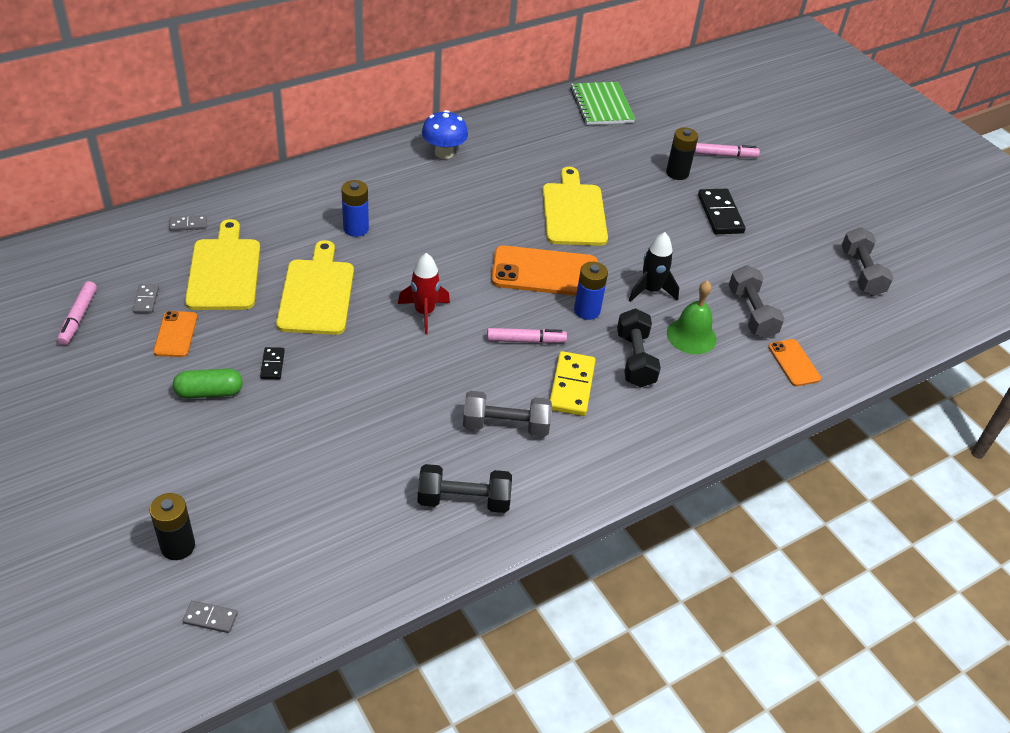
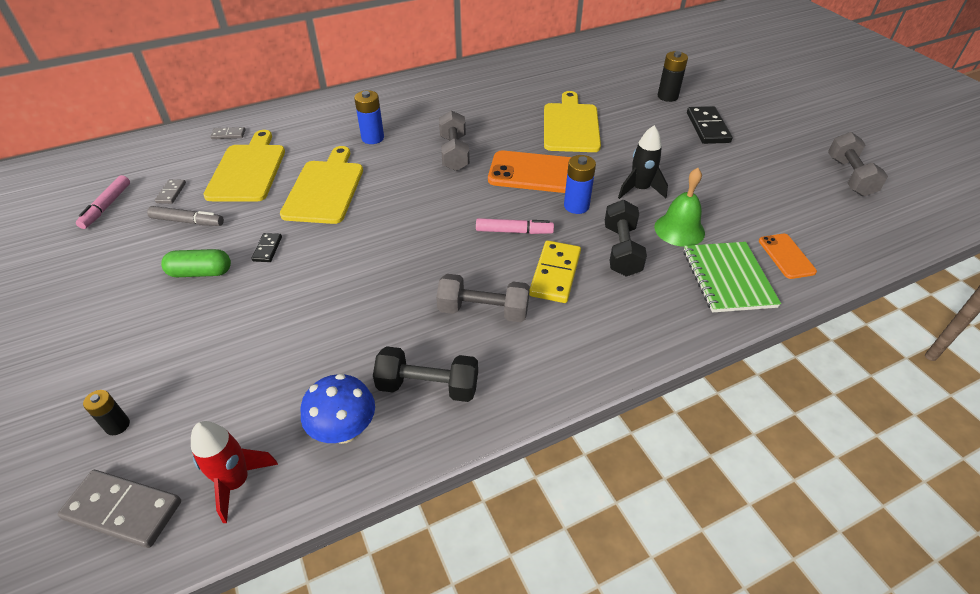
camera: 10 degrees right, 0 degrees up
black battery [150,493,195,560] -> black battery [83,390,130,435], size x0.65
orange phone [153,311,197,357] -> grey marker [147,206,224,226]
grey domino [182,601,238,633] -> grey domino [58,470,181,548], size x1.90
red rocket [398,253,450,334] -> red rocket moved to [191,421,278,523]
blue mushroom [422,110,468,159] -> blue mushroom moved to [301,374,375,444]
green notebook [570,82,635,125] -> green notebook moved to [684,242,781,313]
pink marker [695,143,760,158] -> none
grey dumbbell [729,265,785,339] -> grey dumbbell moved to [439,110,470,171]

